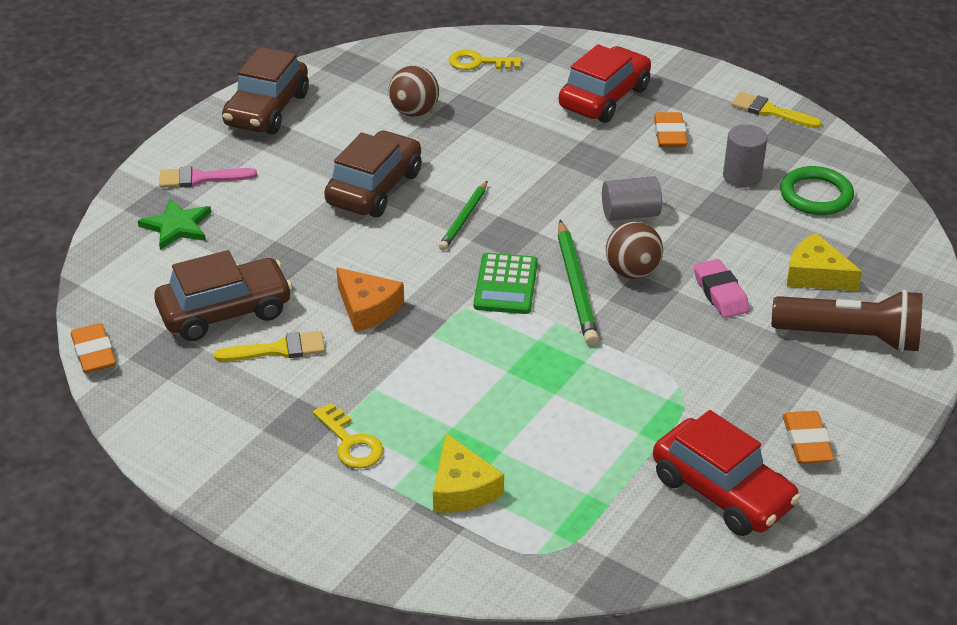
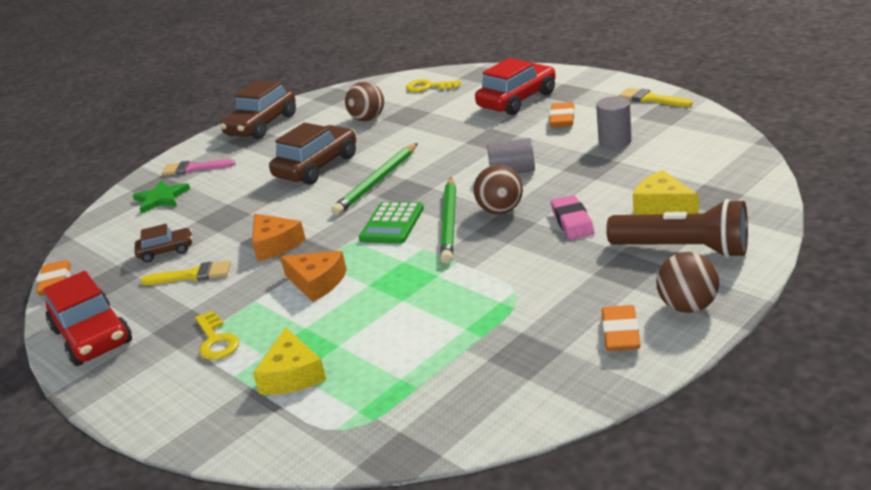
camera: 15 degrees right, 10 degrees down
brown car [154,250,293,341] -> brown car [134,224,192,262], size x0.55
green pencil [439,181,487,250] -> green pencil [331,143,418,215], size x1.53
red car [653,410,801,536] -> red car moved to [43,271,132,366]
green ring [780,166,854,215] -> none
none -> orange cheese [280,250,347,302]
none -> brown ball [656,252,719,313]

